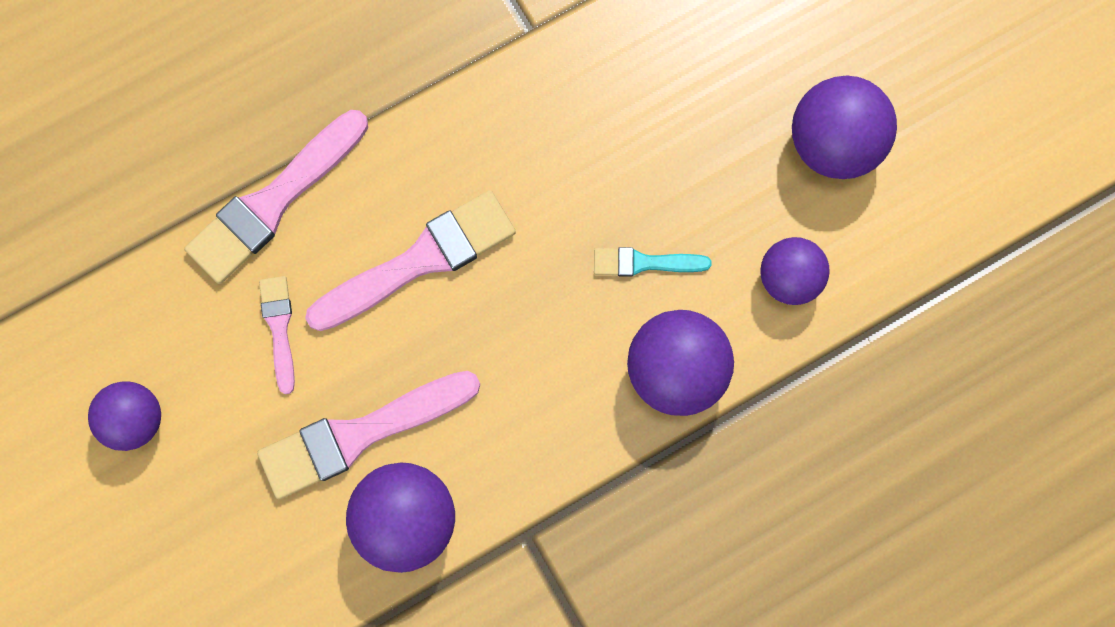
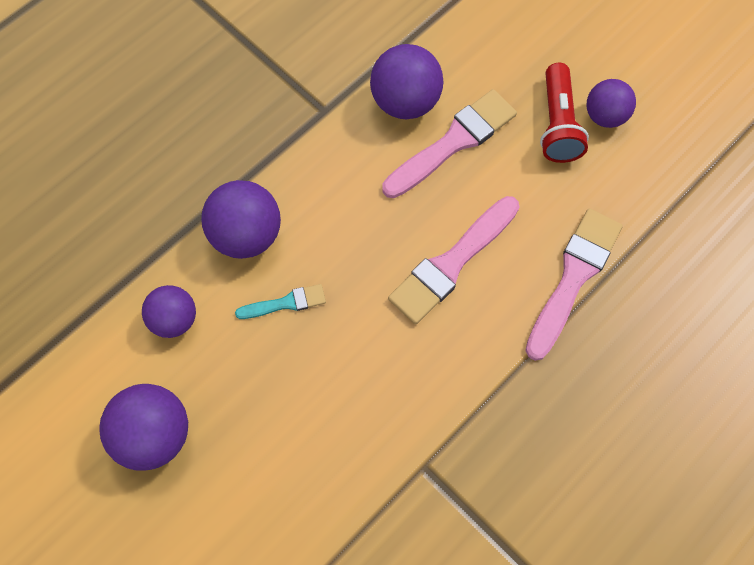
camera: 165 degrees right, 10 degrees down
pink brush [259,276,295,394] -> none
none -> red flashlight [540,63,589,163]

